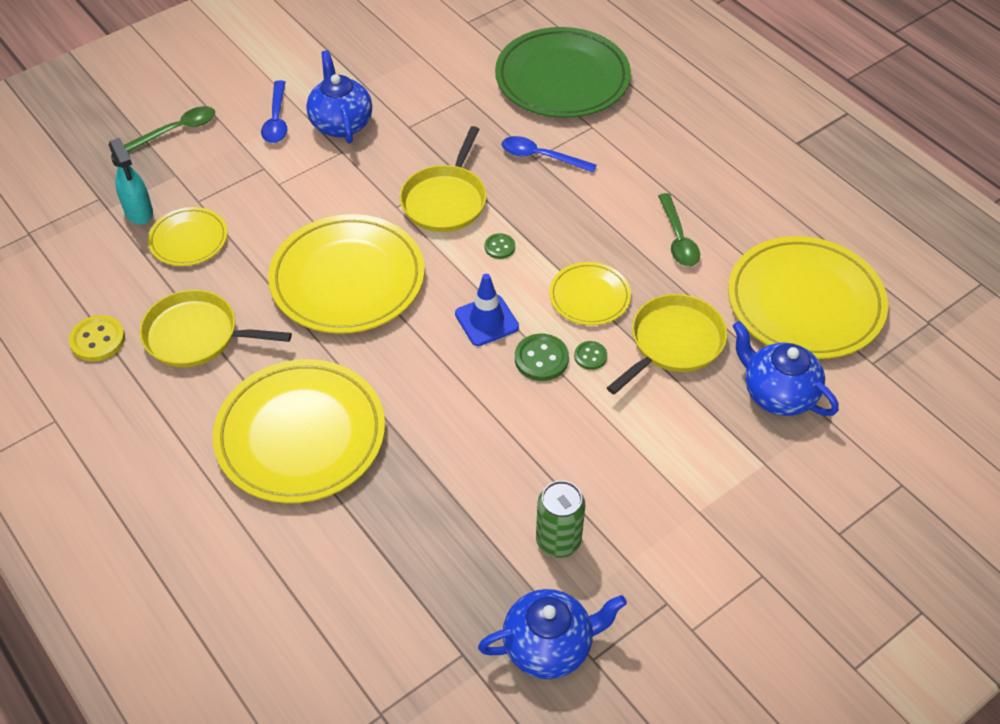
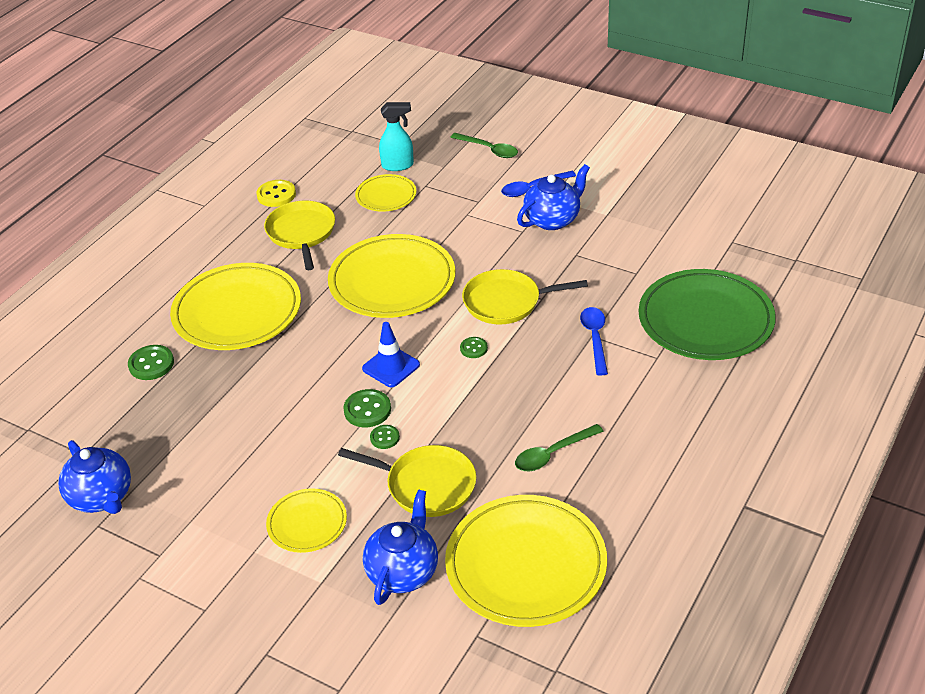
camera: 70 degrees right, 10 degrees down
turquoise spray bottle [108,138,153,224] -> turquoise spray bottle turned 135 degrees counterclockwise [379,102,414,171]
green can [536,480,585,558] -> none
yellow plate [549,262,631,325] -> yellow plate moved to [266,488,347,553]
none -> green button [128,345,174,380]

